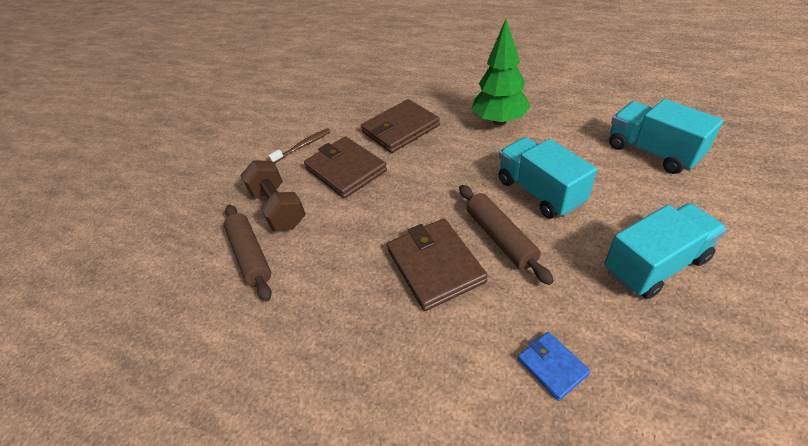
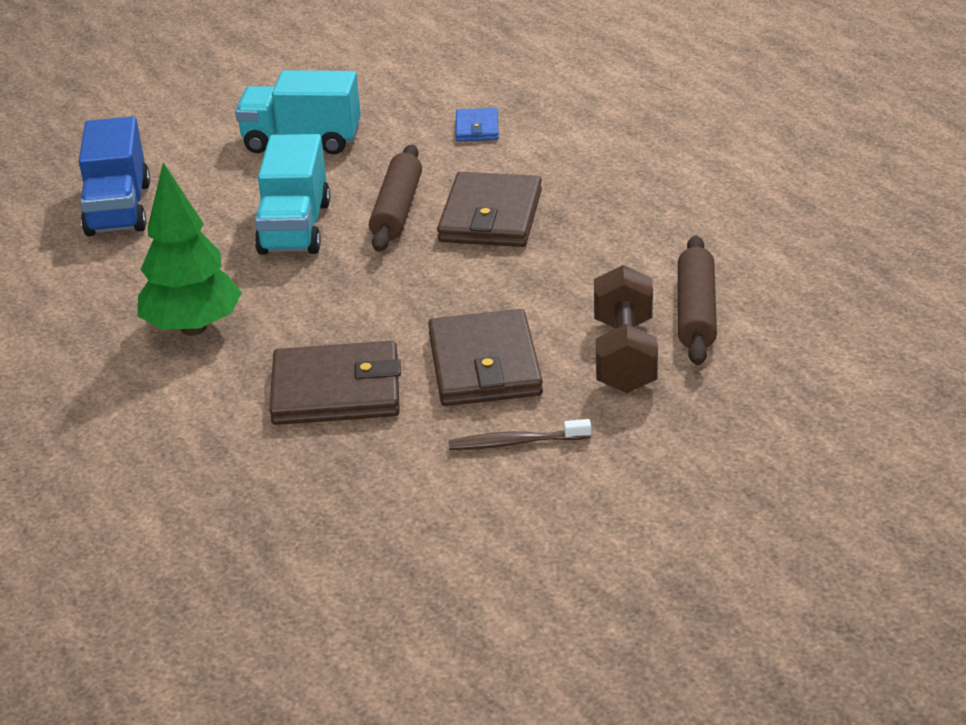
camera: 150 degrees left, 10 degrees down
turquoise truck [609,99,724,174] -> blue truck [79,116,150,236]

